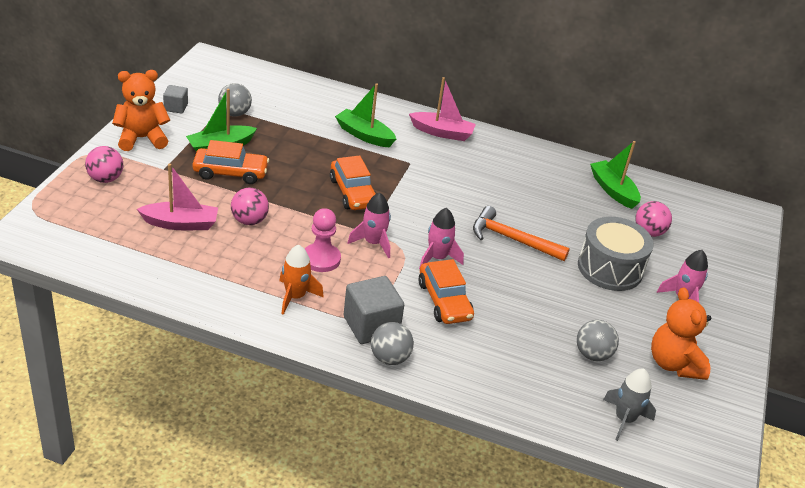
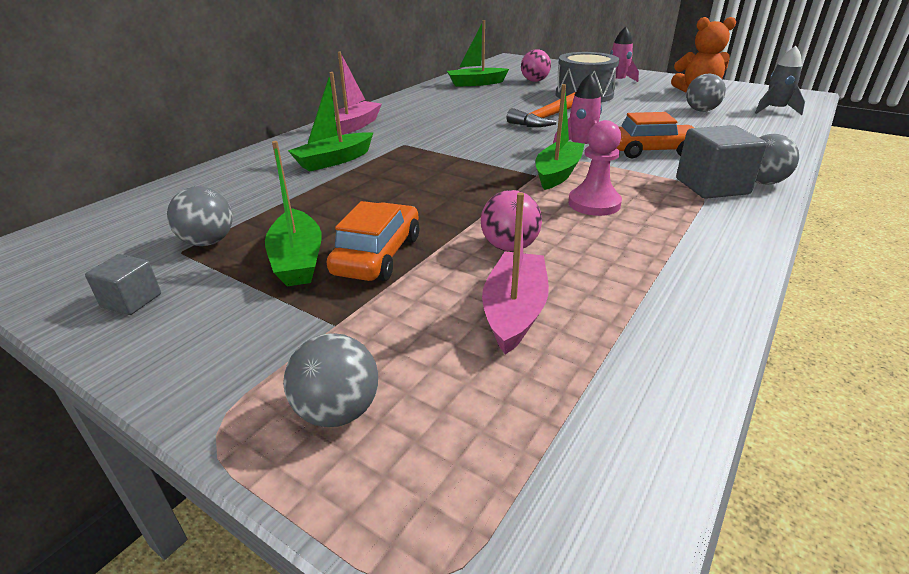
camera: 70 degrees left, 5 degrees down
pink ball [85,146,123,183] -> grey ball [283,333,378,427]
orange teddy bear [112,70,170,151] -> none
orange rocket [280,245,324,315] -> none
orange car [330,155,377,210] -> none
pink rocket [348,192,391,258] -> green boat [535,84,585,190]

